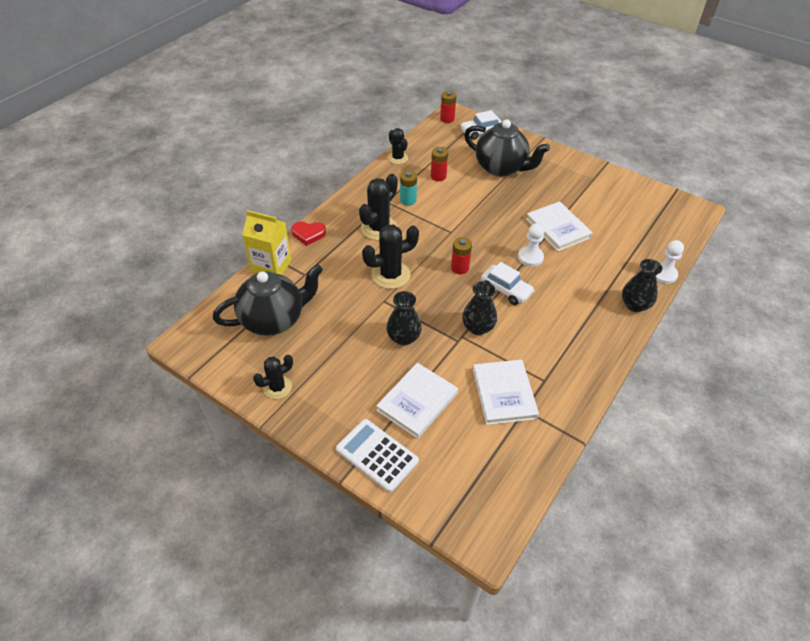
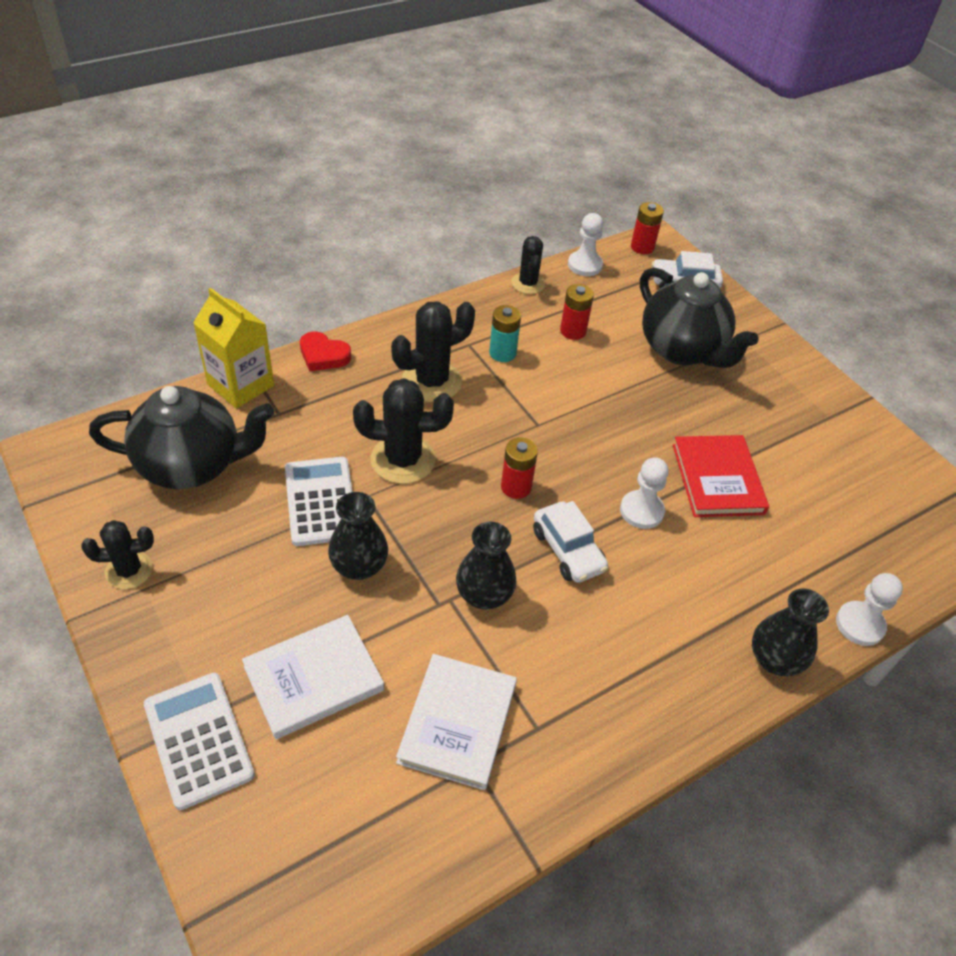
camera: 20 degrees right, 0 degrees up
white book [526,201,593,251] -> red book [673,435,769,517]
none -> white calculator [285,457,352,546]
none -> white pawn [568,213,603,276]

